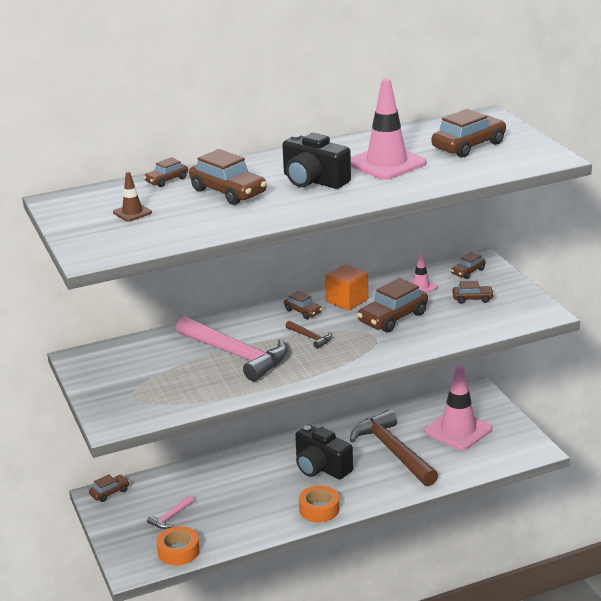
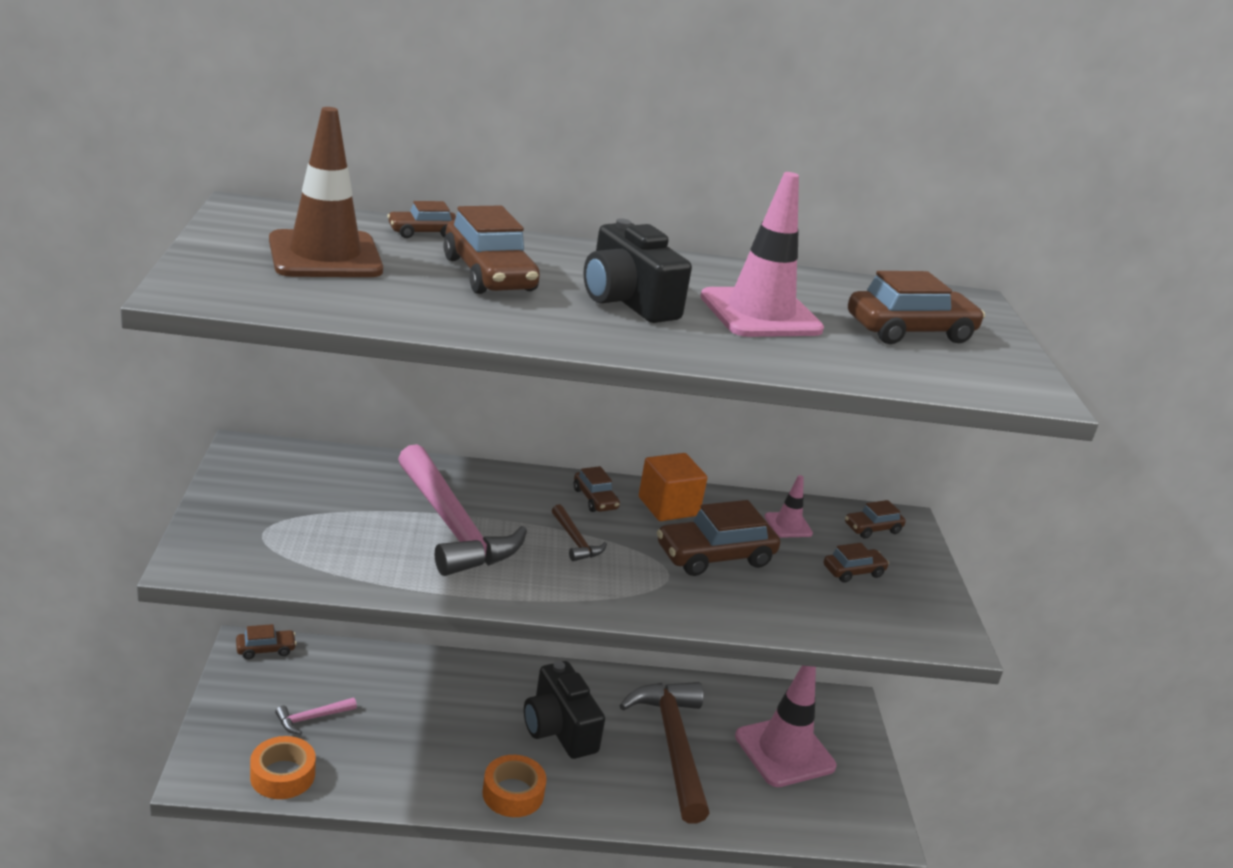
camera: 15 degrees right, 0 degrees up
brown traffic cone [113,172,152,222] -> brown traffic cone [269,107,383,277], size x2.12
brown car [452,281,494,303] -> brown car turned 45 degrees counterclockwise [824,543,889,583]

